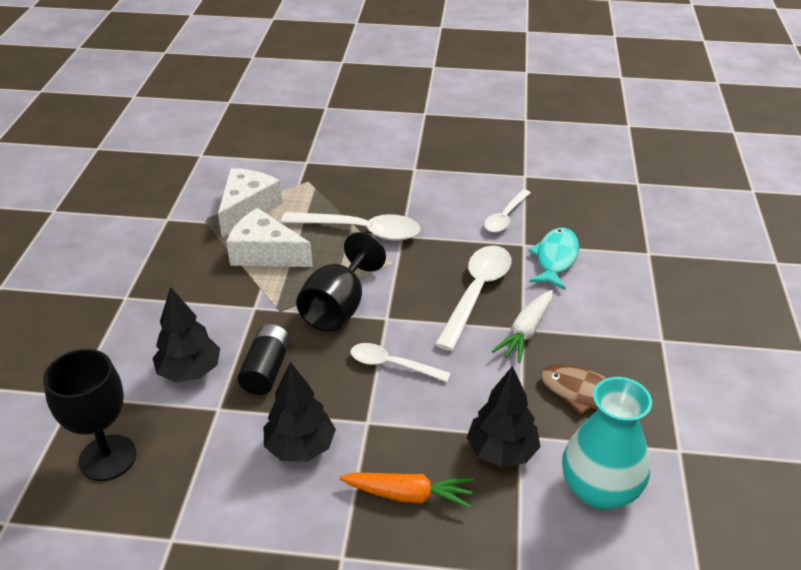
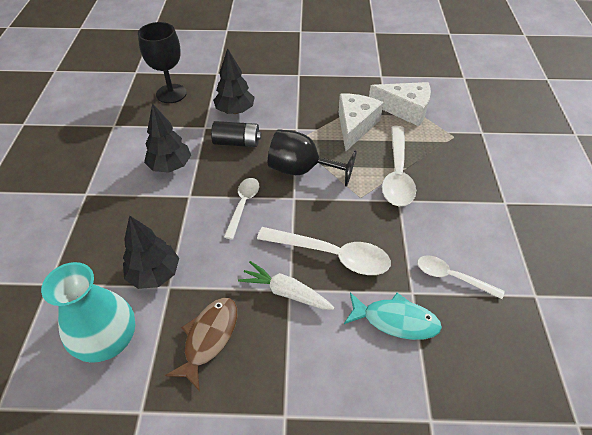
camera: 85 degrees right, 10 degrees up
orange carrot [339,473,474,509] -> none

